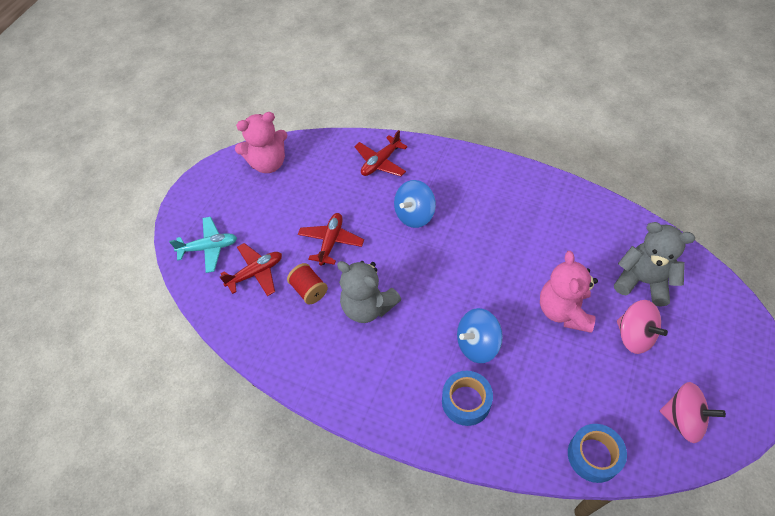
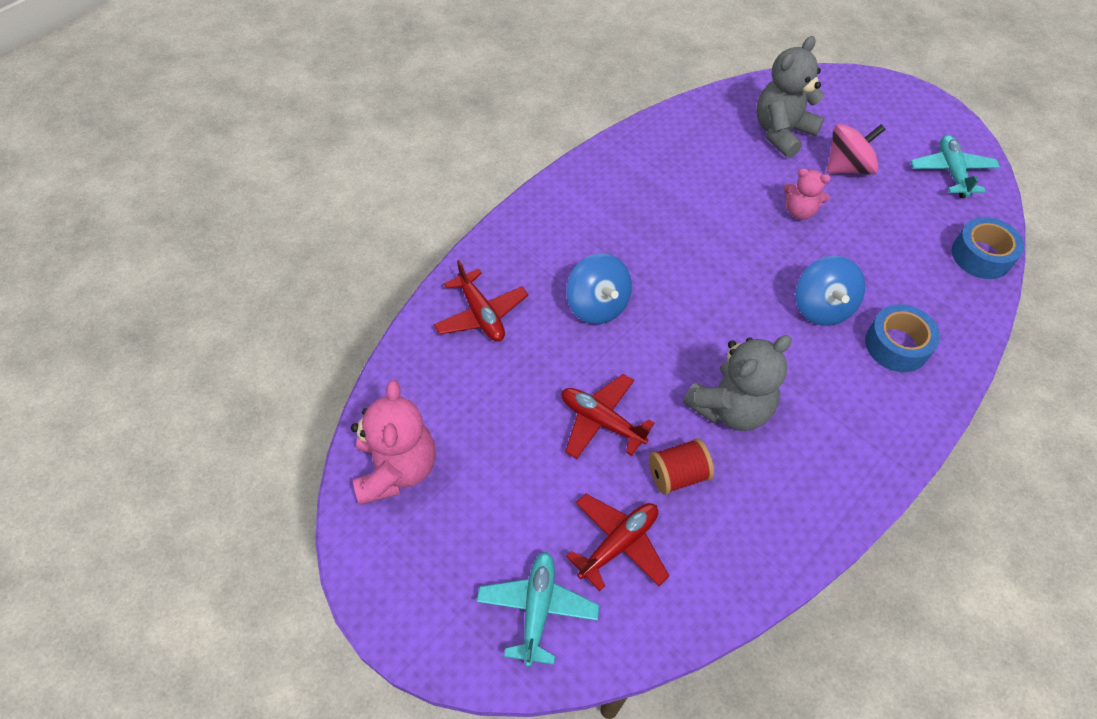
camera: 75 degrees left, 0 degrees up
red plane [220,243,282,296] -> red plane turned 60 degrees clockwise [566,494,669,591]
pink teddy bear [540,251,598,333] -> pink teddy bear [783,168,831,220], size x0.58
pink spinning top [660,382,726,443] -> turquoise plane [910,135,1000,198]

